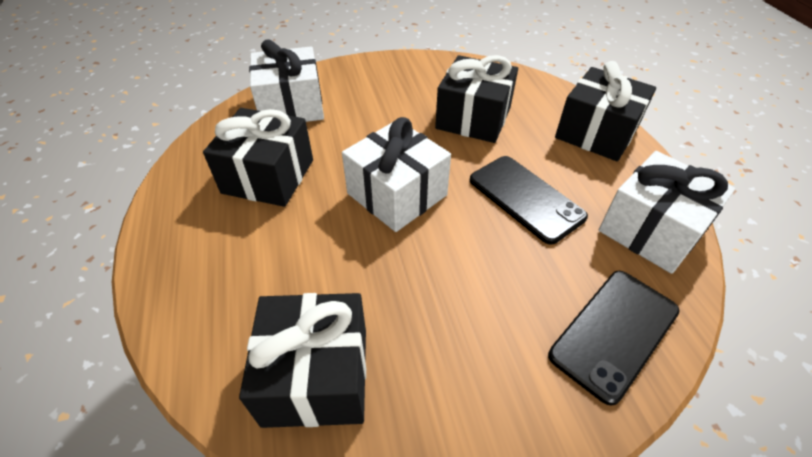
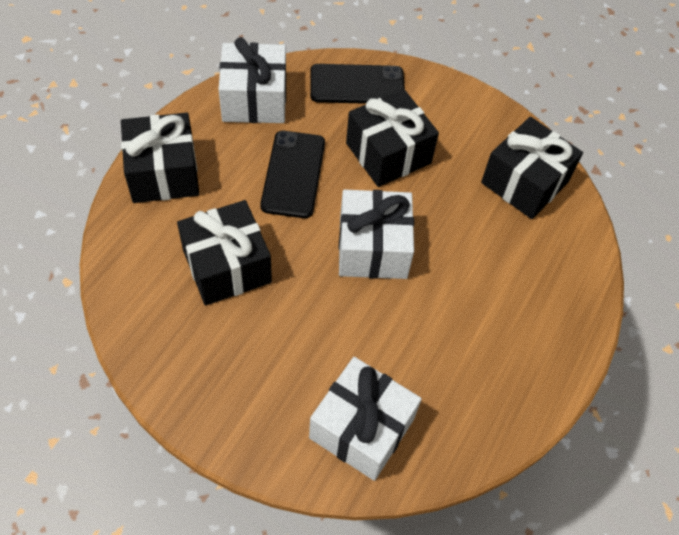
camera: 140 degrees left, 10 degrees up
black gift [203,108,313,207] -> black gift moved to [346,89,439,187]

